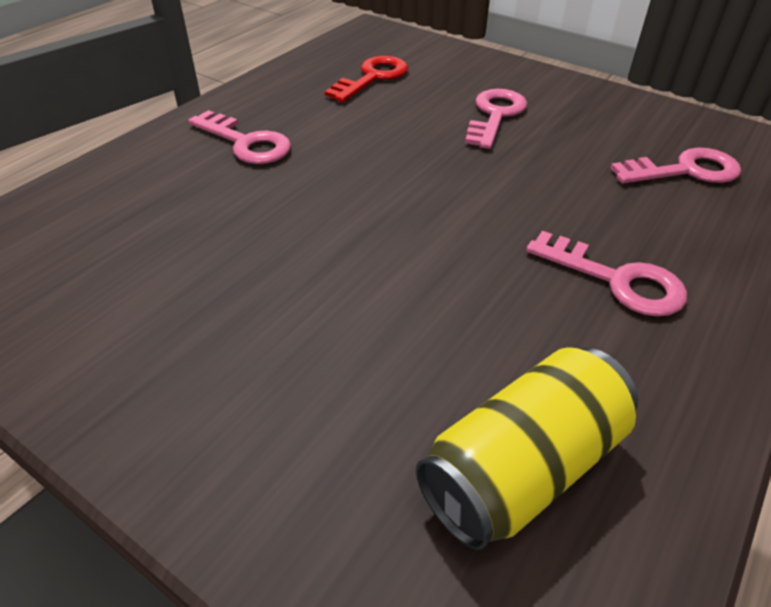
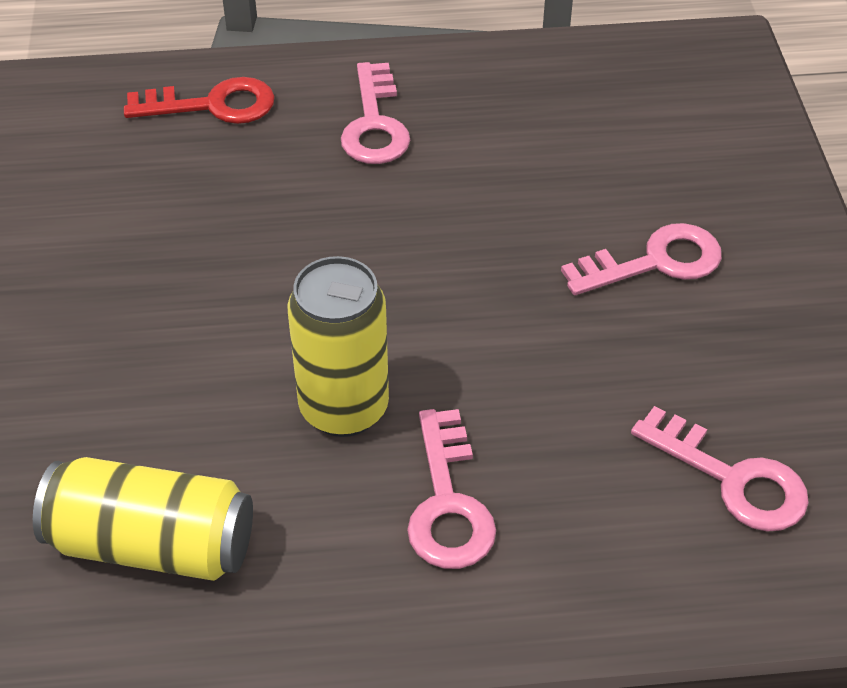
camera: 50 degrees right, 5 degrees up
red key [325,56,408,102] -> red key moved to [124,77,275,124]
none -> yellow can [288,256,389,437]

